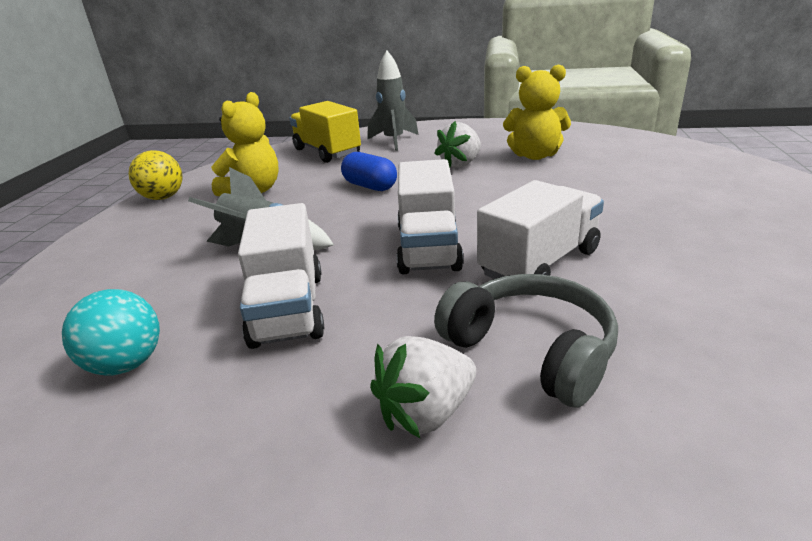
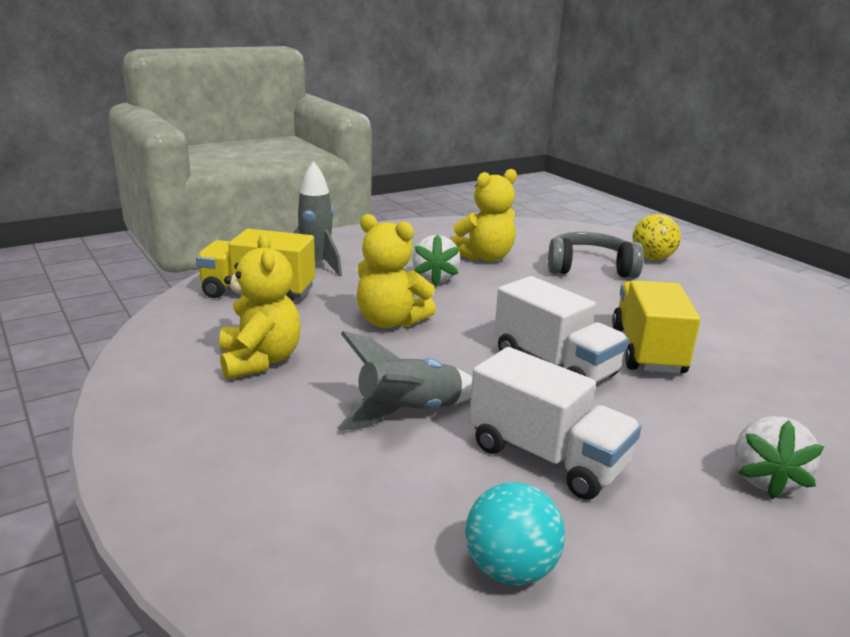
camera: 45 degrees left, 5 degrees down
yellow ball [128,150,183,200] -> yellow ball moved to [633,214,681,260]
blue capsule [341,152,397,191] -> yellow teddy bear [357,214,436,328]
grey headphones [434,274,618,408] -> grey headphones moved to [548,232,644,278]
white truck [477,180,604,279] -> yellow truck [612,280,701,374]

